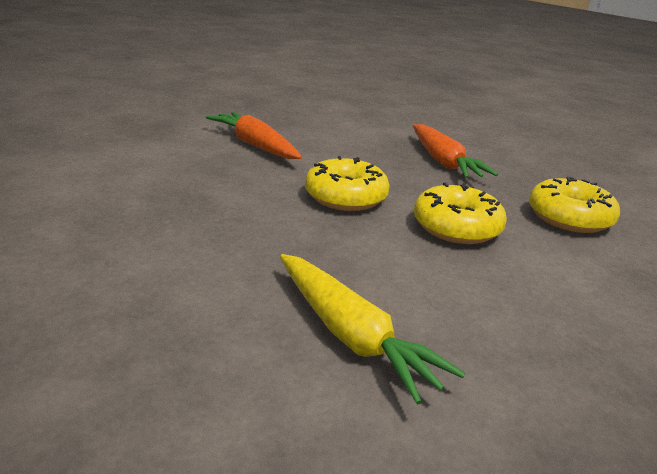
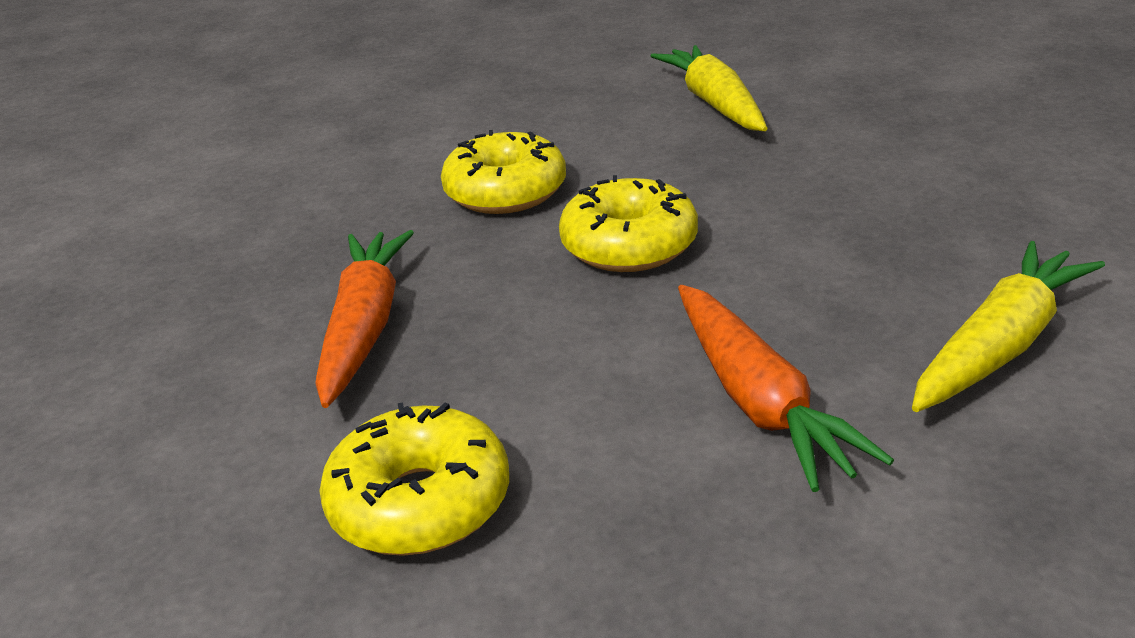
camera: 155 degrees left, 5 degrees up
yellow donut [529,176,620,233] -> yellow donut moved to [319,402,509,556]
none -> yellow carrot [912,241,1105,412]

